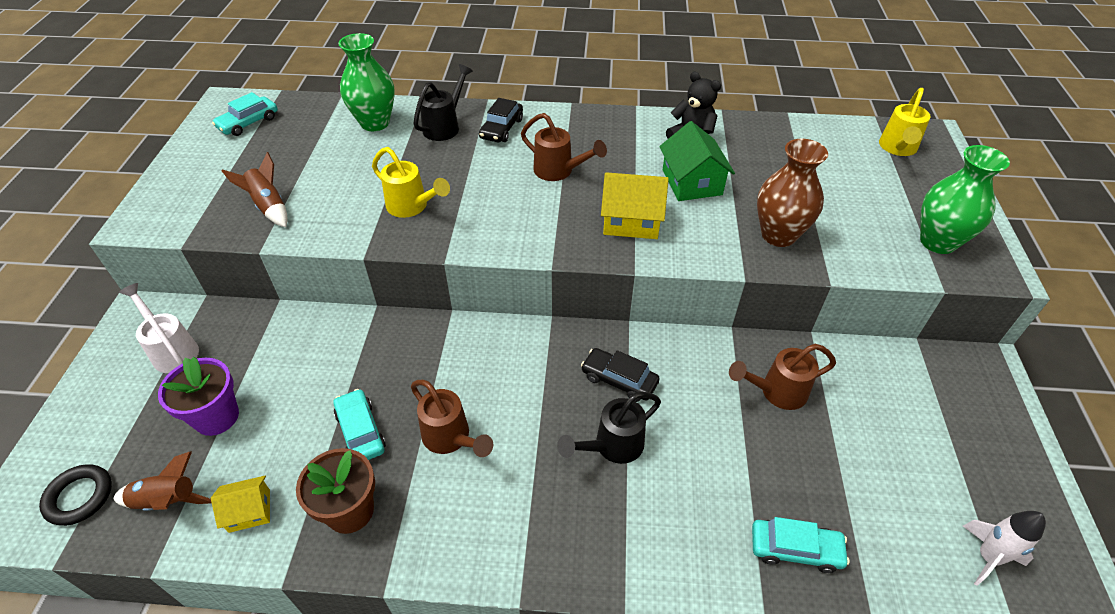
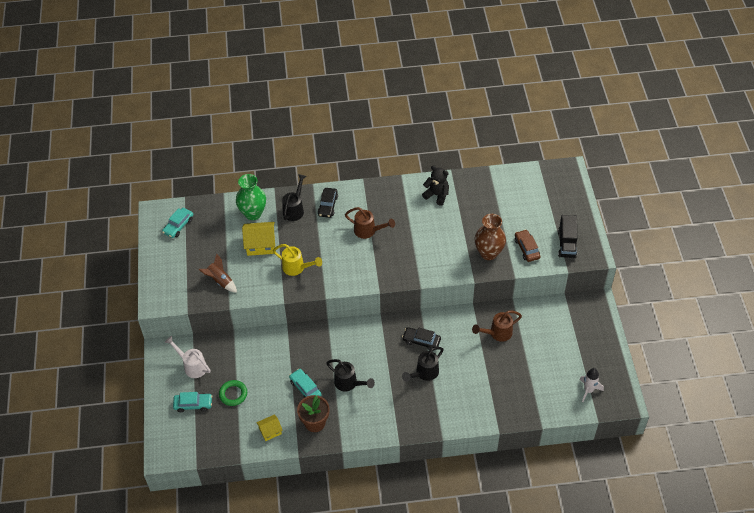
camera: 10 degrees left, 5 degrees up
black ring [39,464,112,526] -> none
brown rocket [113,451,212,511] -> none
purple flower pot [158,357,239,436] -> green ring [219,380,247,406]
brown watering can [411,380,493,457] -> black watering can [326,359,375,391]
yellow house [601,172,669,239] -> yellow house moved to [242,222,275,256]
green house [659,121,735,201] -> none
turquoise car [752,517,850,573] -> turquoise car moved to [173,392,212,412]
yellow watering can [879,88,931,156] -> none
green vase [920,145,1010,254] -> black truck [558,215,577,258]
none -> brown car [515,229,541,262]

